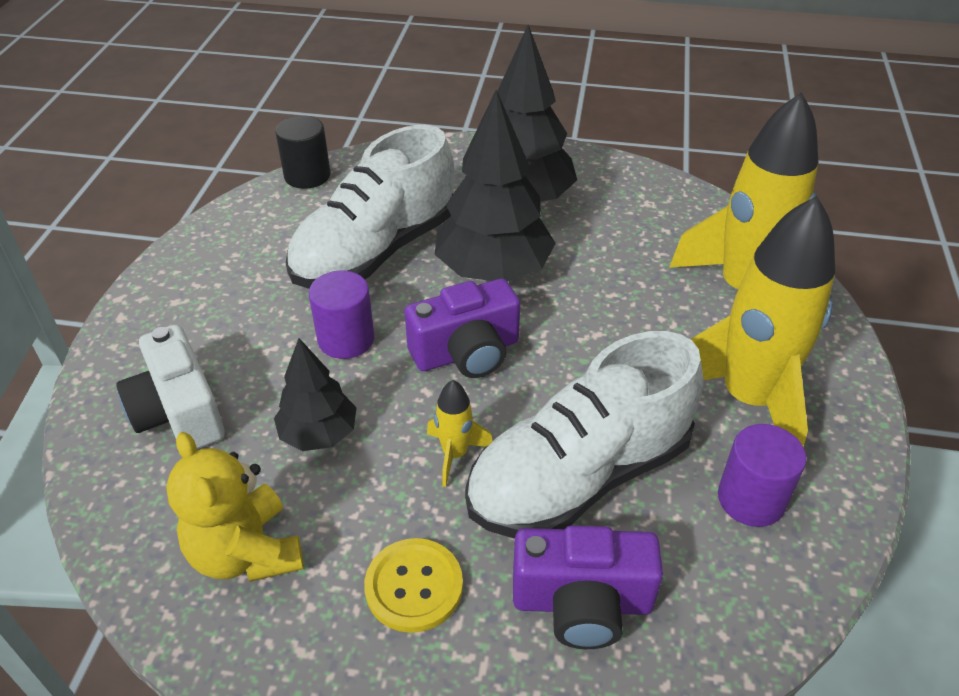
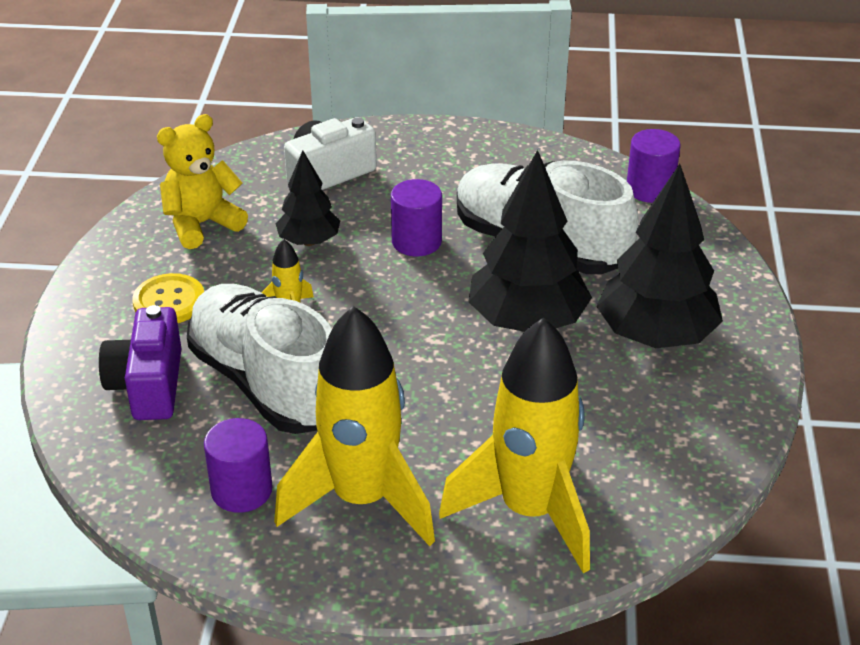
camera: 85 degrees right, 5 degrees down
black cylinder [275,116,331,189] -> purple cylinder [627,129,680,203]
purple camera [404,279,520,378] -> none

